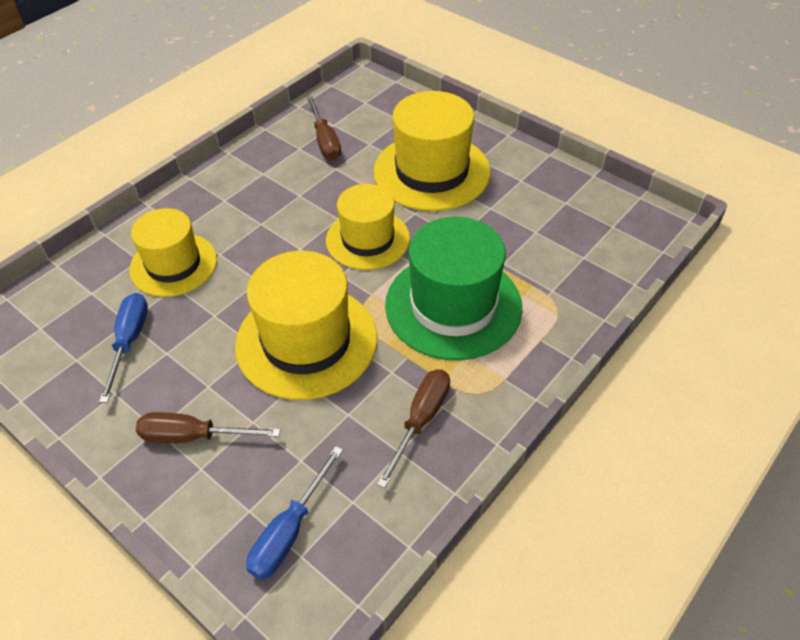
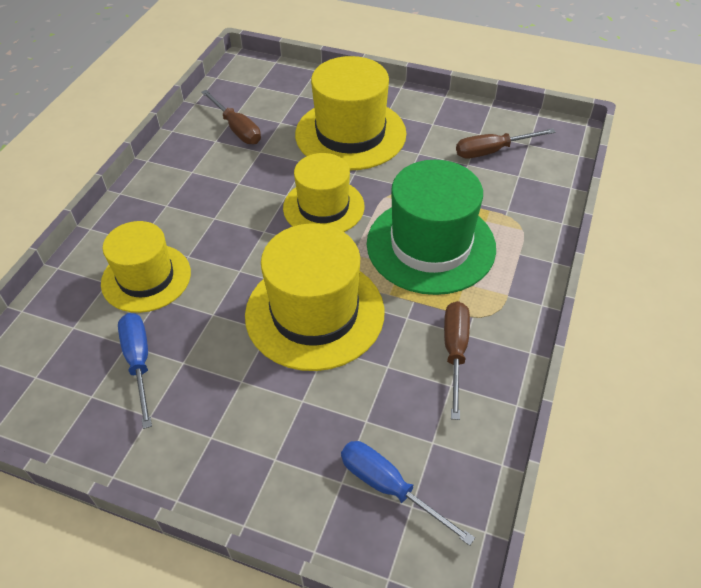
camera: 20 degrees left, 0 degrees up
brown screwdriver [136,412,281,443] -> brown screwdriver moved to [456,128,556,158]
blue screwdriver [246,446,343,580] -> blue screwdriver turned 120 degrees clockwise [341,441,475,546]

